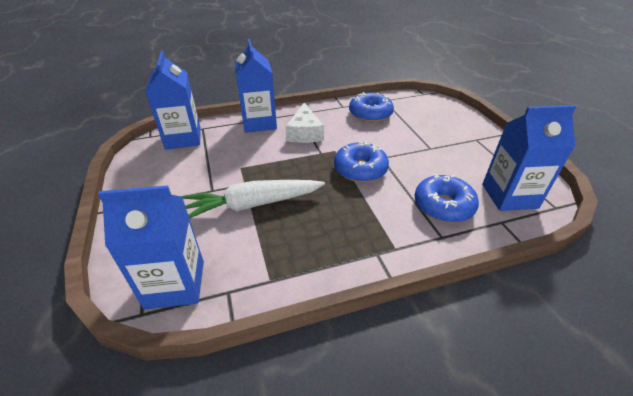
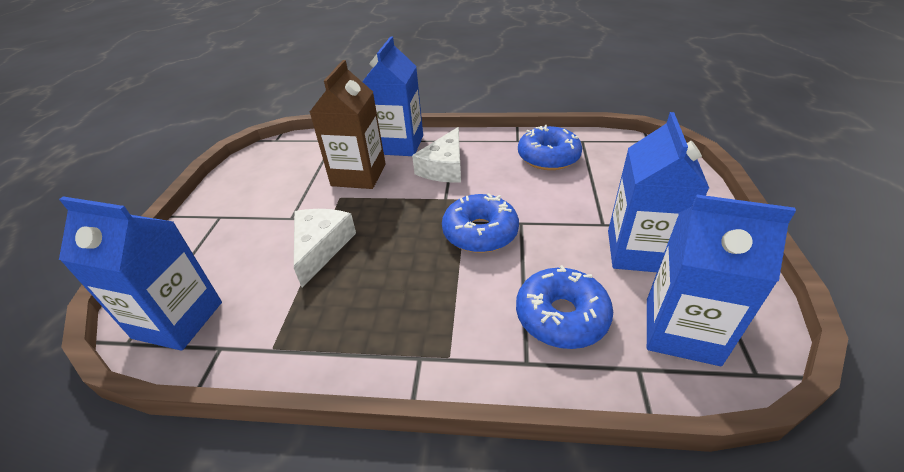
camera: 25 degrees right, 0 degrees up
blue carton [145,51,201,150] -> blue carton moved to [608,112,710,272]
white carrot [182,180,325,219] -> white cheese [294,209,356,287]
none -> brown carton [310,60,386,189]

